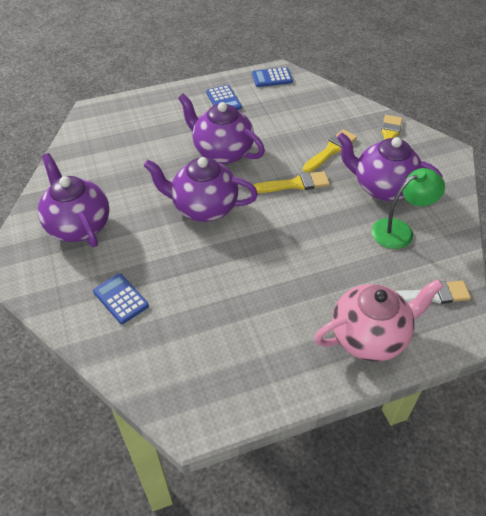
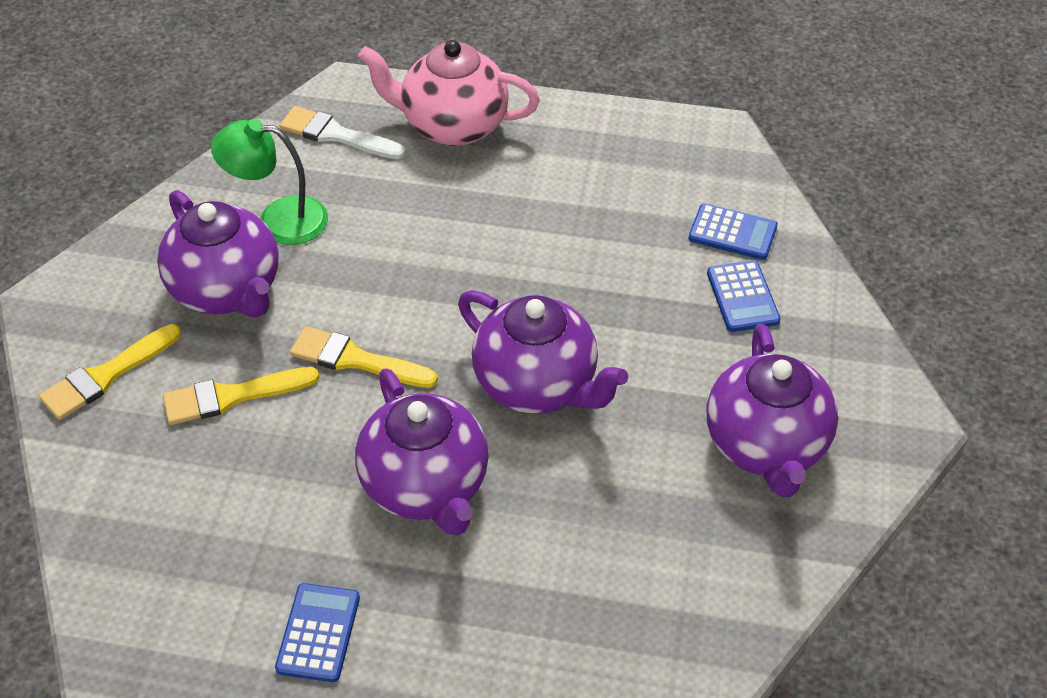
camera: 150 degrees left, 0 degrees up
blue calculator [252,67,293,87] -> blue calculator moved to [689,203,778,260]

